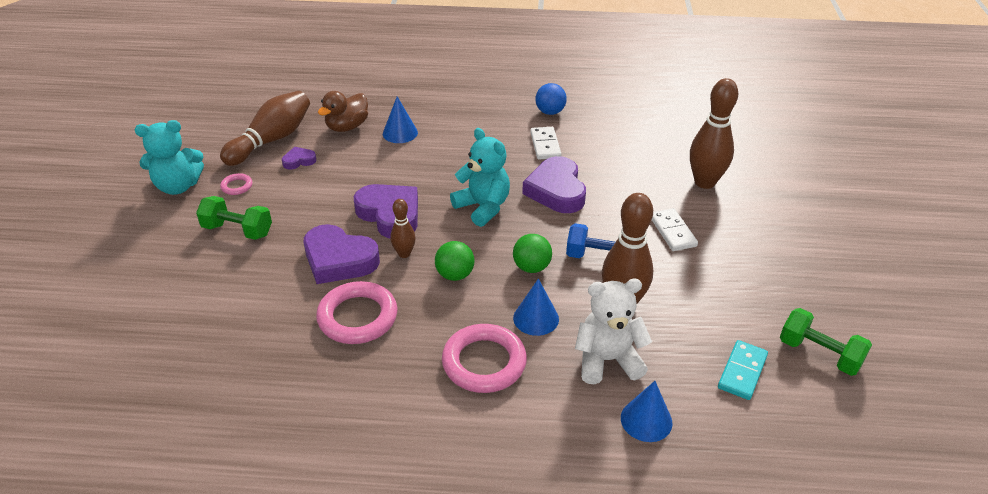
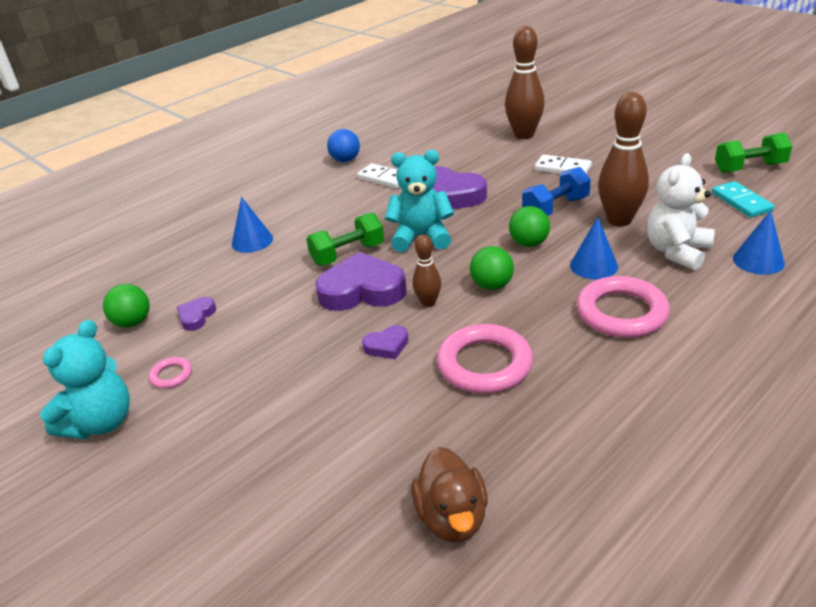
camera: 45 degrees left, 5 degrees down
green dumbbell [196,196,272,240] -> green dumbbell moved to [306,213,384,266]
brown bowling pin [220,91,310,166] -> green ball [103,284,150,328]
purple heart [304,224,380,284] -> purple heart [362,325,408,359], size x0.48
brown duck [318,91,368,132] -> brown duck moved to [411,447,488,542]

